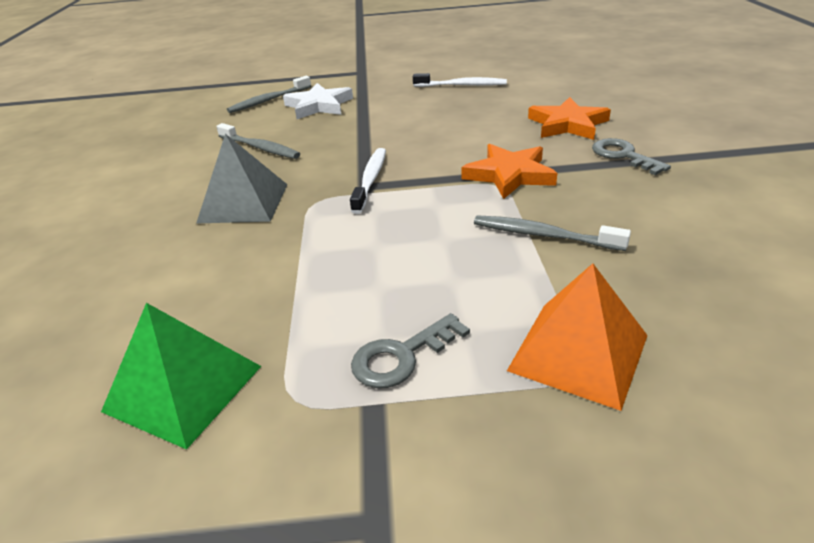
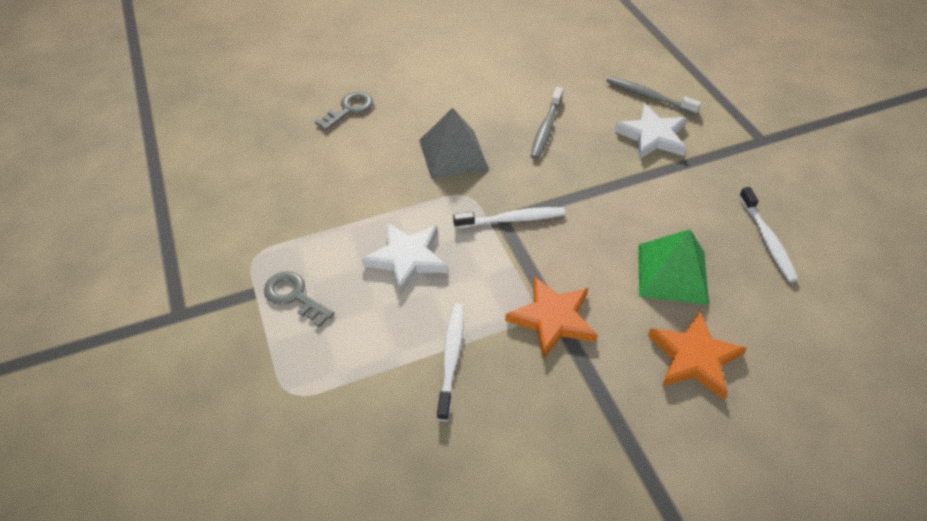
camera: 70 degrees right, 15 degrees up
green pyramid [101,303,261,450] -> green pyramid moved to [638,229,709,305]
grey toothbrush [474,215,631,251] -> white toothbrush [437,303,464,421]
orange pyramid [507,263,648,411] -> none
grey key [592,138,671,175] -> grey key moved to [315,92,373,131]
none -> white star [362,222,448,295]

